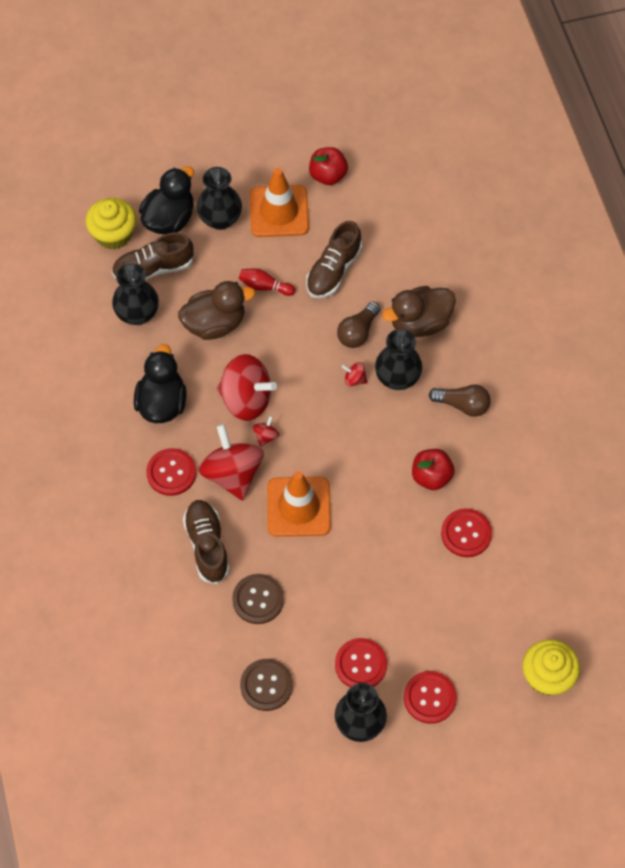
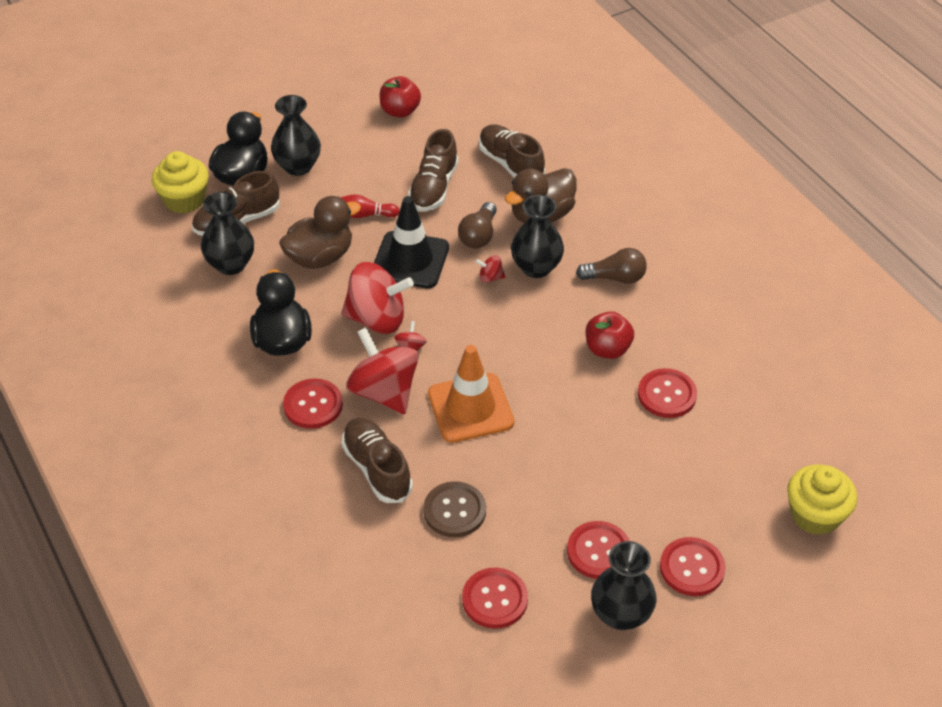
camera: 15 degrees left, 15 degrees down
brown button [240,659,293,711] -> red button [462,568,528,629]
orange traffic cone [250,168,309,237] -> none
none -> black traffic cone [374,196,449,288]
none -> brown shoe [479,124,545,178]

